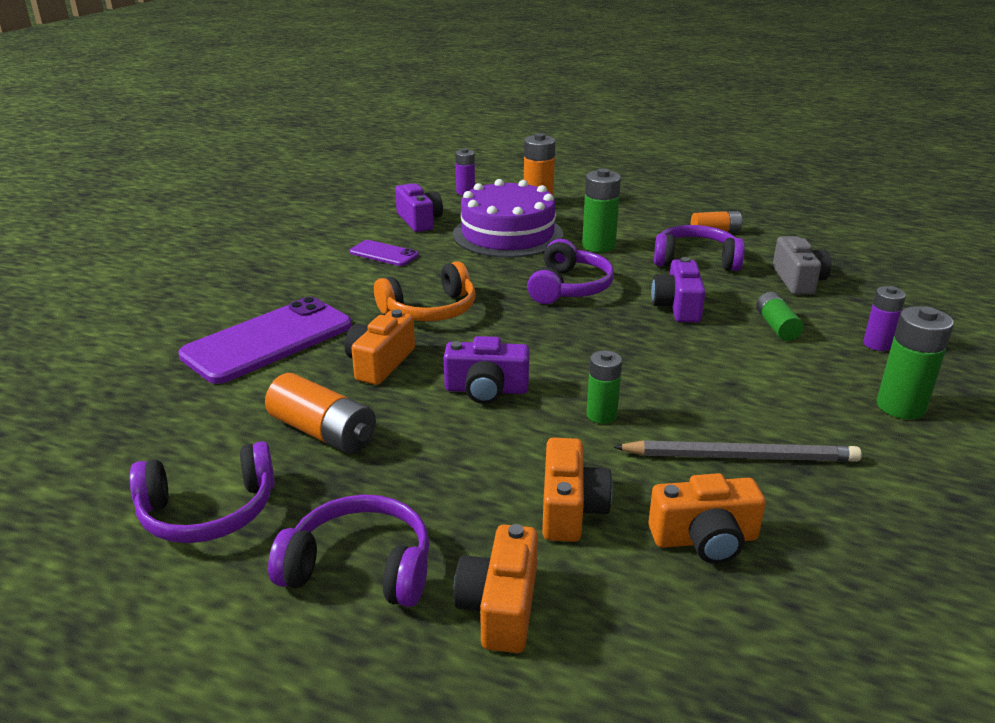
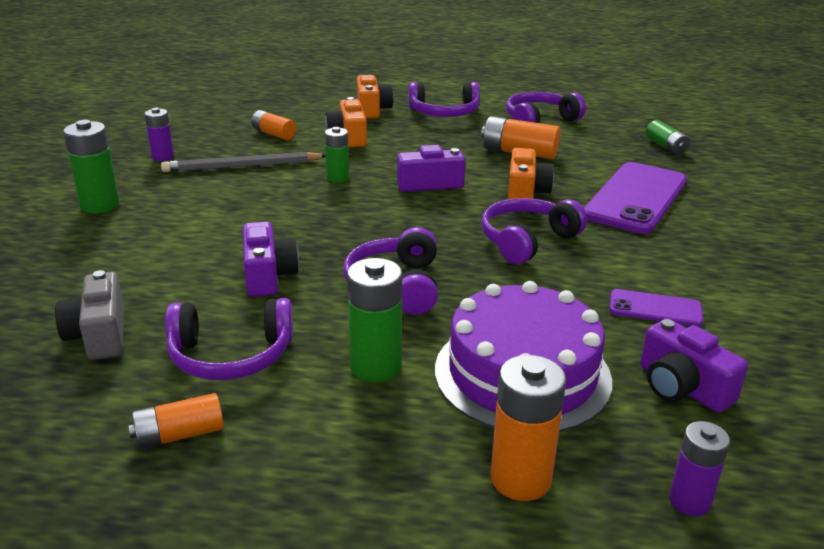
camera: 165 degrees right, 0 degrees up
orange headphones [374,261,476,321] -> purple headphones [481,198,587,264]
orange camera [648,473,766,564] -> orange battery [251,110,297,140]
green battery [756,292,804,341] -> green battery moved to [646,120,690,155]
purple battery [863,286,906,351] -> purple battery moved to [145,108,174,161]

